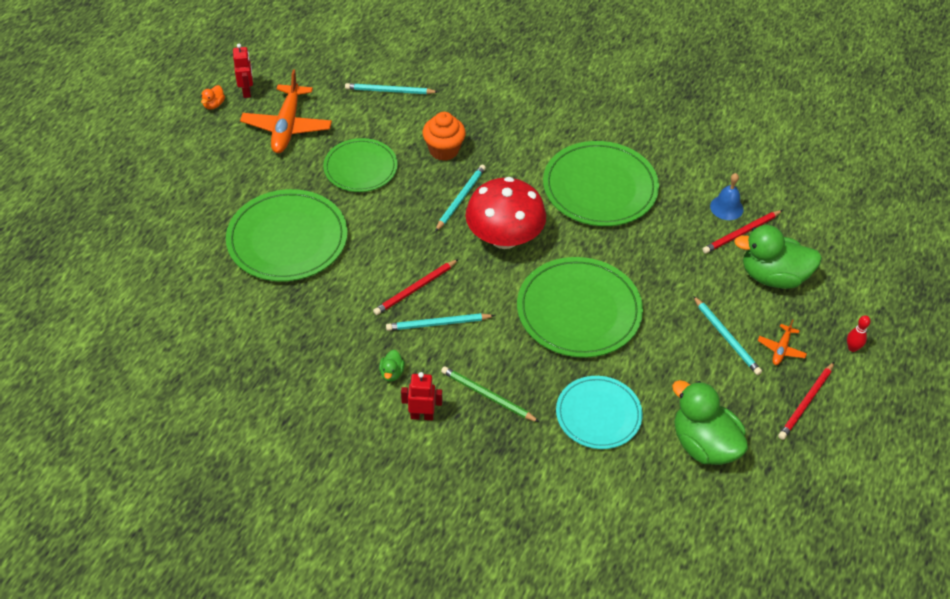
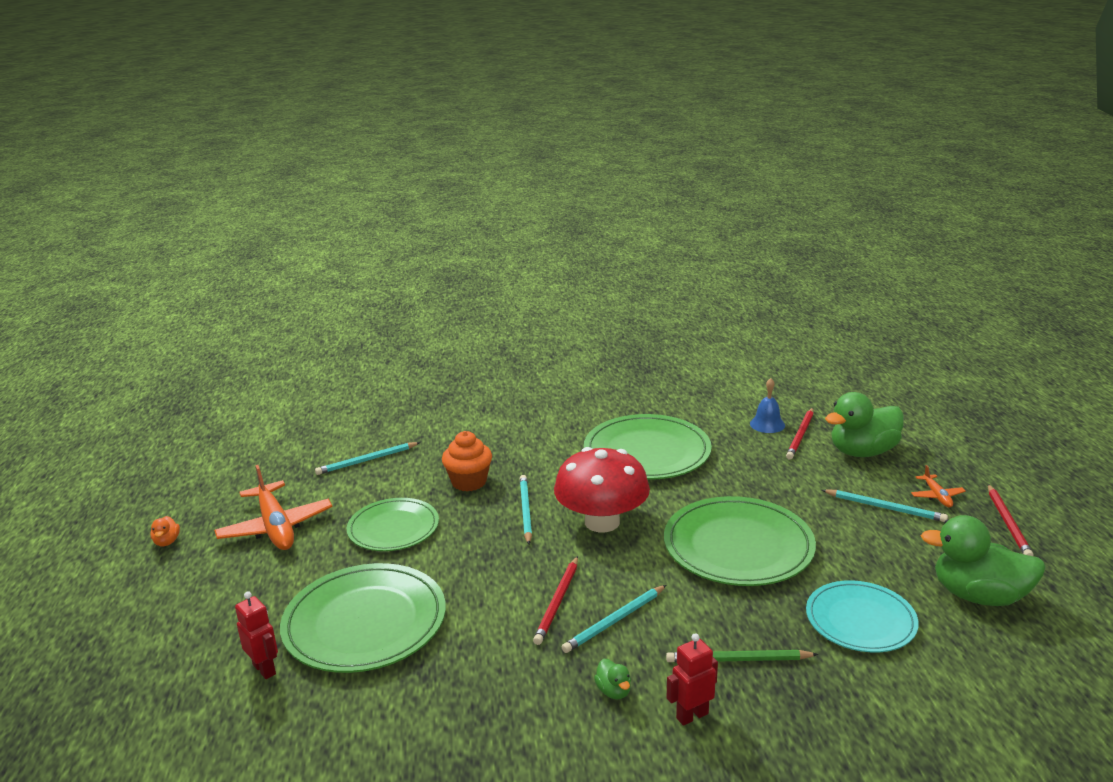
camera: 30 degrees left, 25 degrees down
red robot [233,43,253,98] -> red robot moved to [235,591,278,679]
red bowling pin [847,315,870,352] -> none

